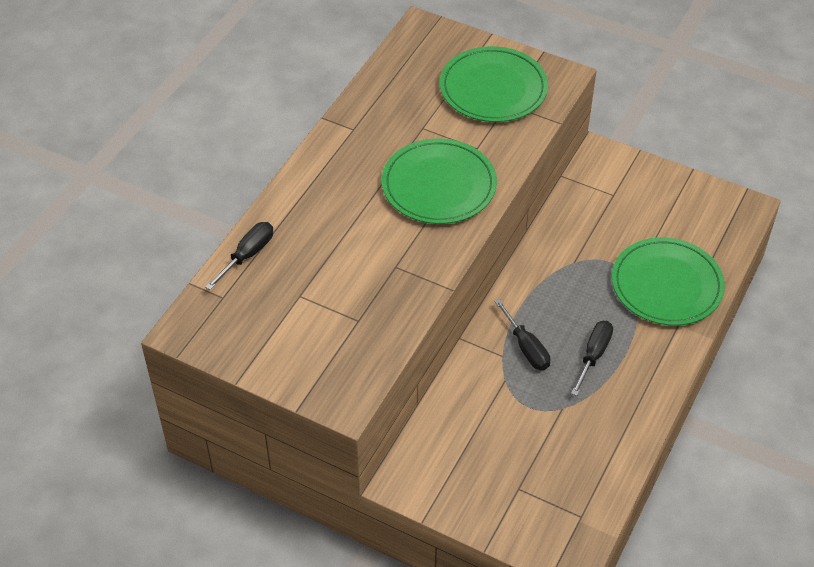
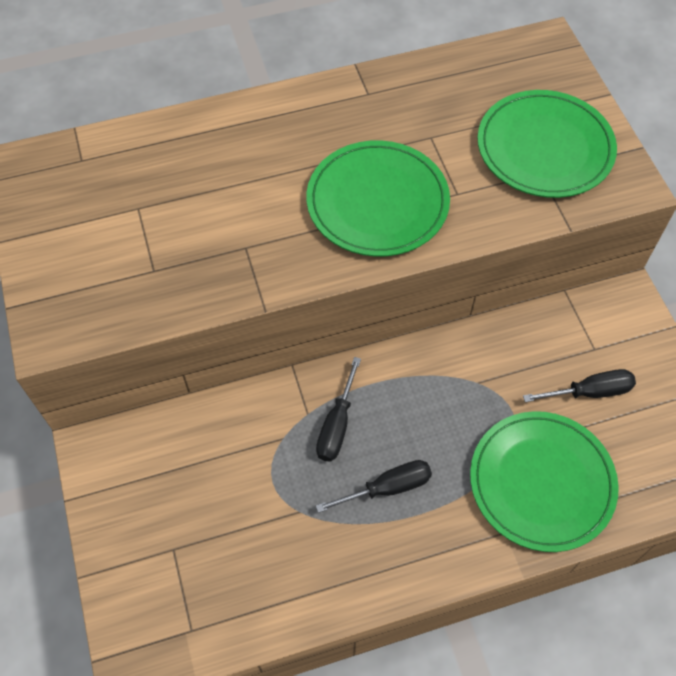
camera: 45 degrees right, 10 degrees up
black screwdriver [205,222,273,290] -> black screwdriver moved to [523,369,636,402]

